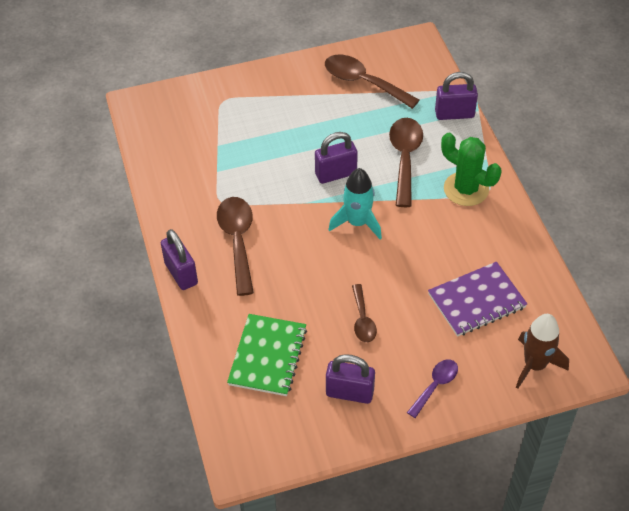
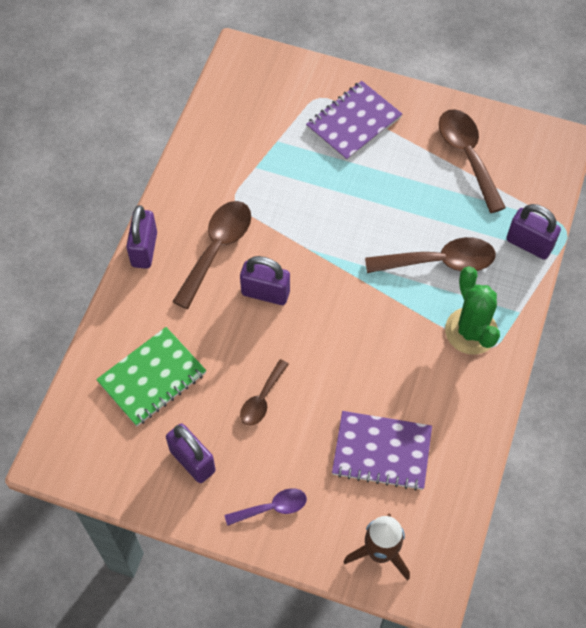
camera: 35 degrees right, 10 degrees up
purple padlock [315,132,358,184] -> purple padlock moved to [240,256,290,305]
turquoise rocket [328,168,382,239] -> none
brown spoon [389,118,423,207] -> brown spoon turned 45 degrees clockwise [365,237,496,273]
none -> purple notebook [306,81,402,161]

